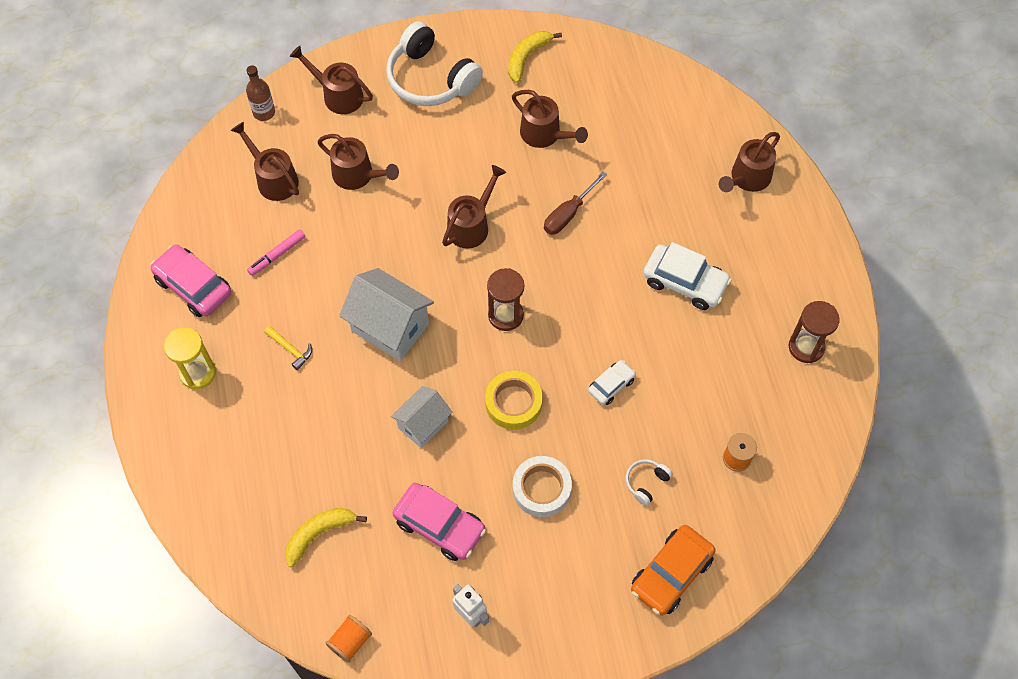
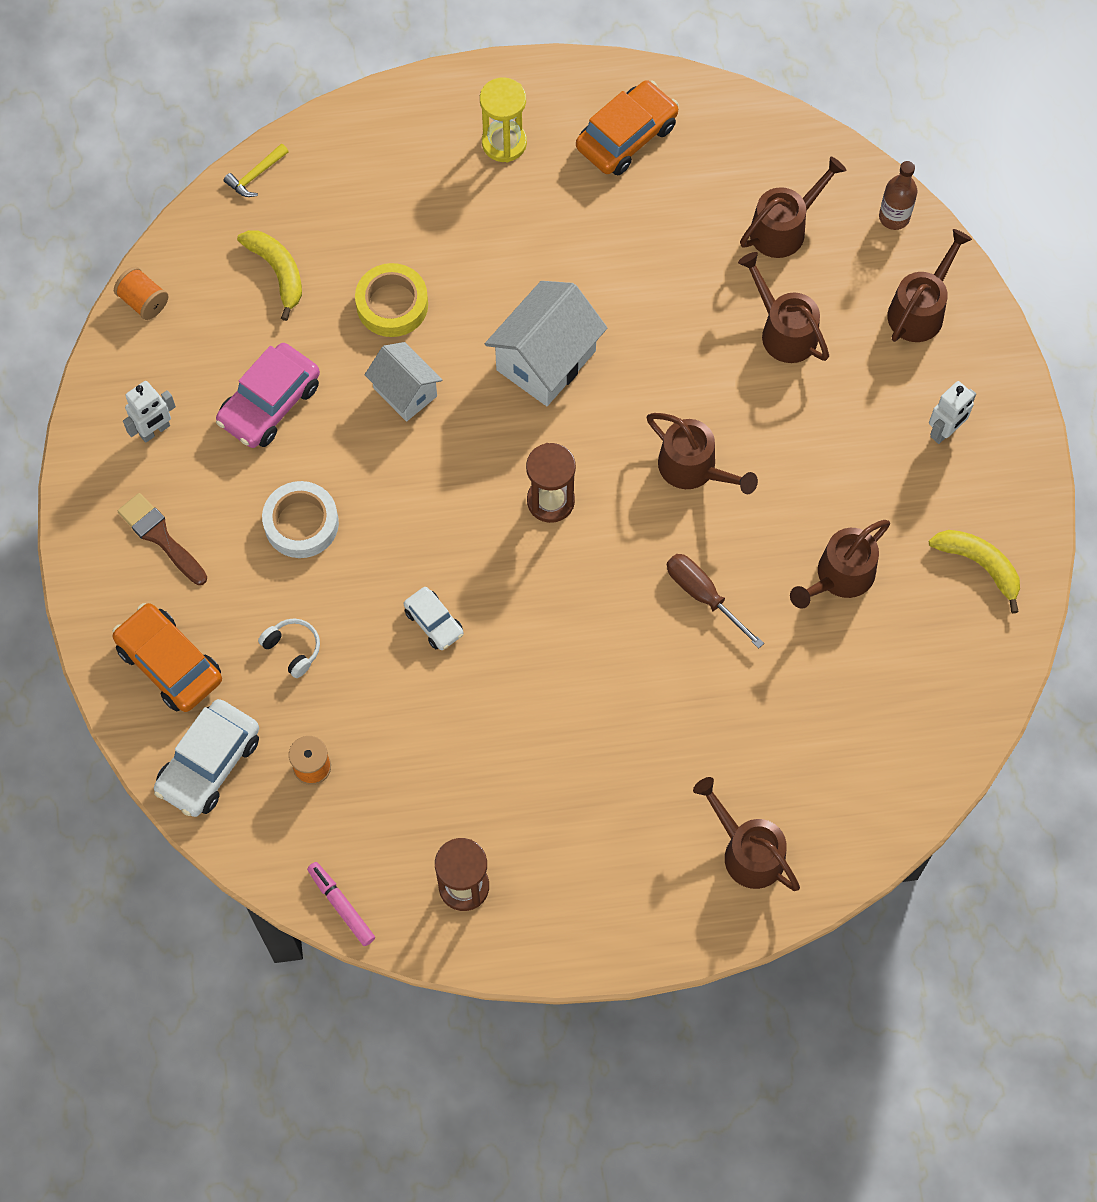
camera: 95 degrees right, 5 degrees up
pink car [150,244,231,317] -> orange car [576,80,679,176]
pink marker [247,229,306,276] -> pink marker moved to [307,862,375,946]
yellow hammer [264,326,312,370] -> yellow hammer moved to [224,143,289,197]
brown watering can [317,134,399,190] -> brown watering can turned 105 degrees clockwise [738,252,829,363]
white headphones [386,21,483,106] -> white robot [929,381,976,444]
yellow tape [485,371,543,430] -> yellow tape moved to [355,263,428,337]
white car [643,242,731,310] -> white car moved to [154,699,259,817]
none -> brown brush [117,493,207,585]

